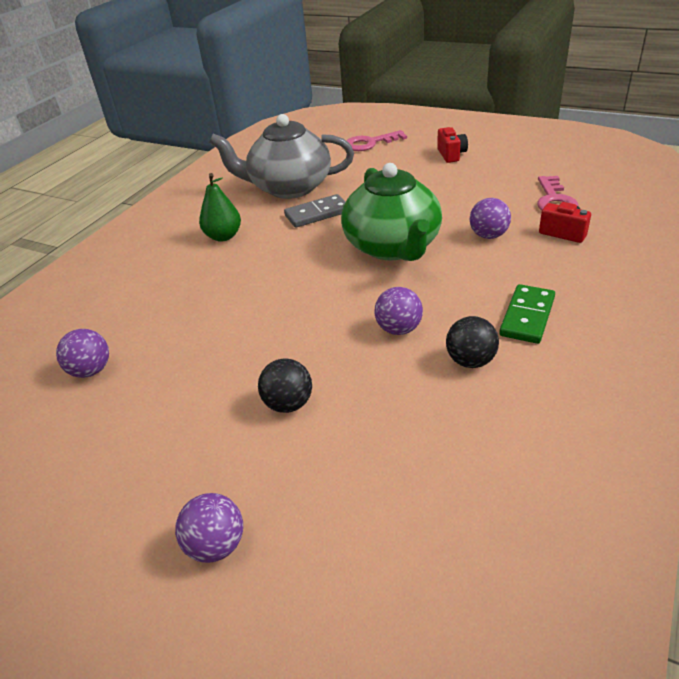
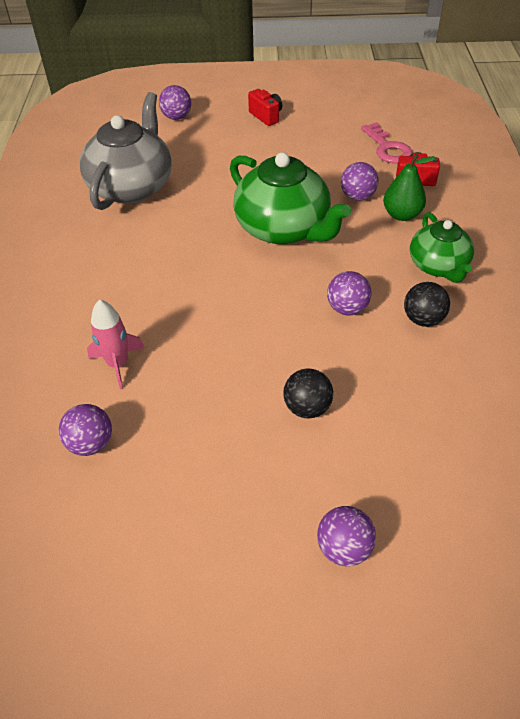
camera: 30 degrees left, 10 degrees up
green pear [199,173,241,241] -> green pear moved to [383,154,436,221]
grey teapot [209,114,354,199] -> grey teapot turned 135 degrees clockwise [79,92,172,210]
grey domino [284,194,346,228] -> none
pink key [346,130,407,151] -> purple ball [159,85,191,120]
green domino [499,284,555,344] -> green teapot [410,212,474,283]
none -> pink rocket [87,300,144,389]

